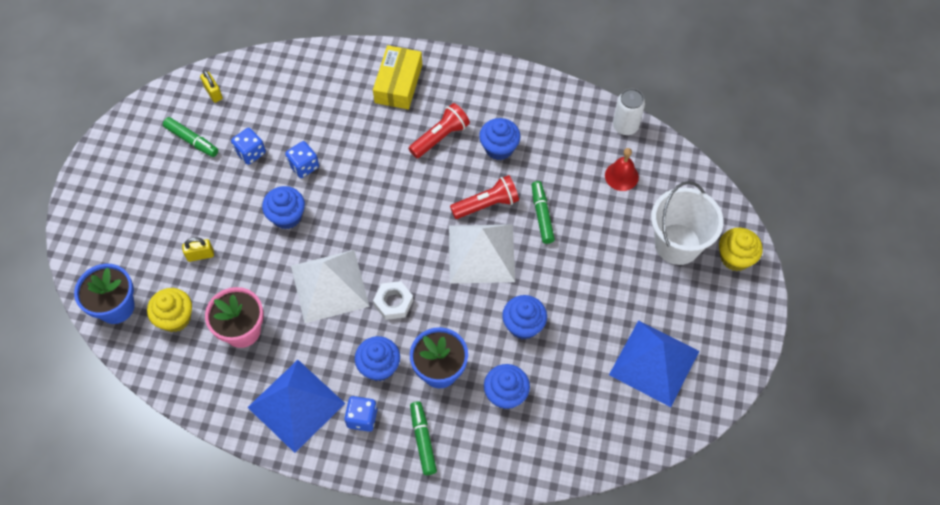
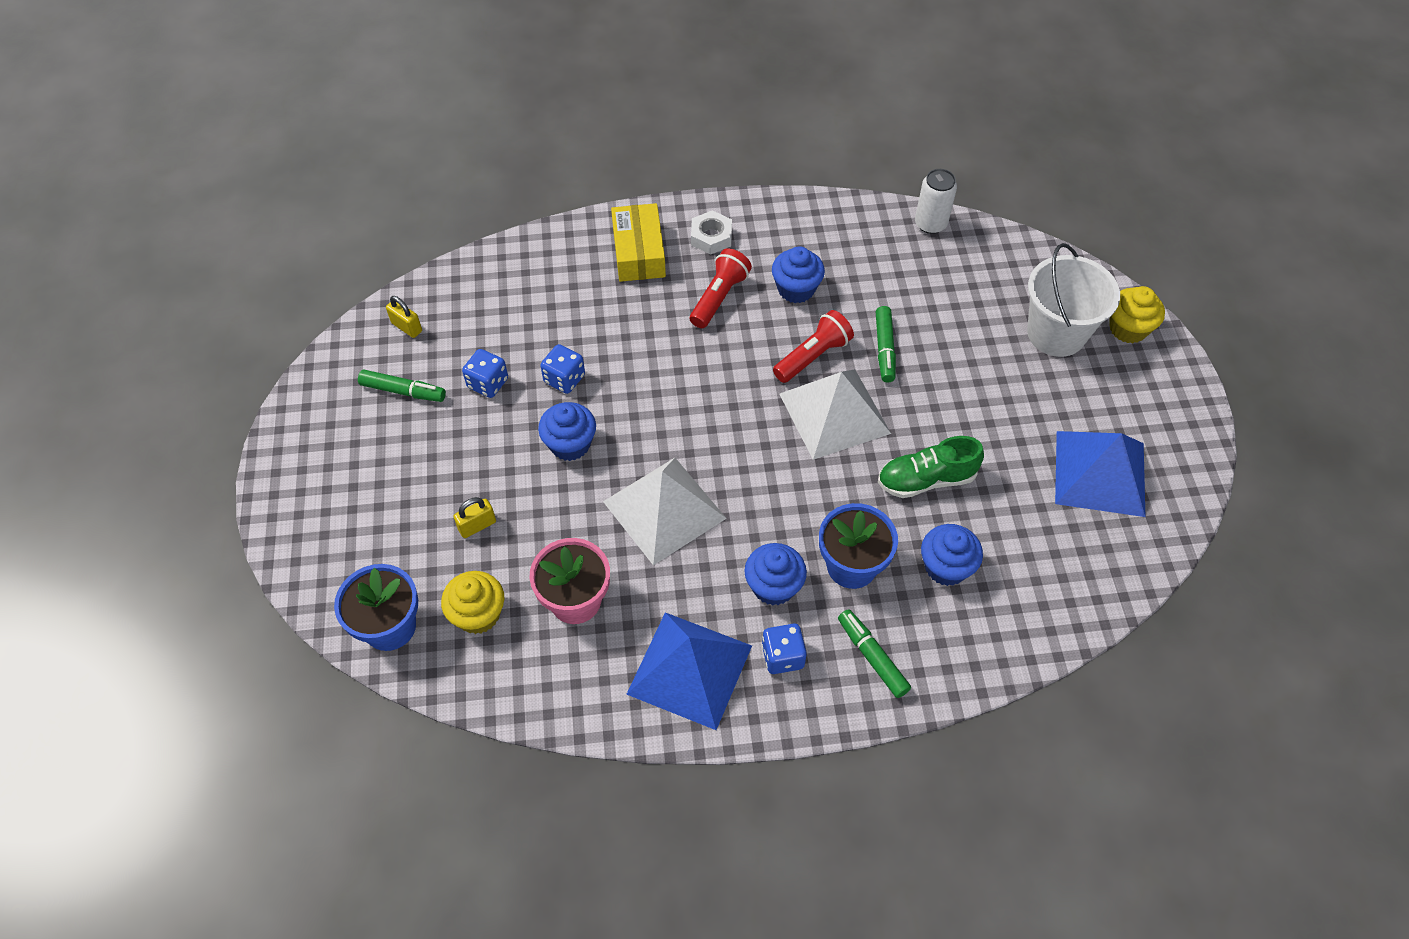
camera: 20 degrees left, 5 degrees down
white nut [373,281,413,320] -> white nut moved to [691,210,732,254]
blue cupcake [502,295,547,340] -> green shoe [878,436,984,498]
green marker [532,181,555,244] -> green marker turned 150 degrees counterclockwise [876,306,896,383]
red bell [605,148,639,191] -> none

